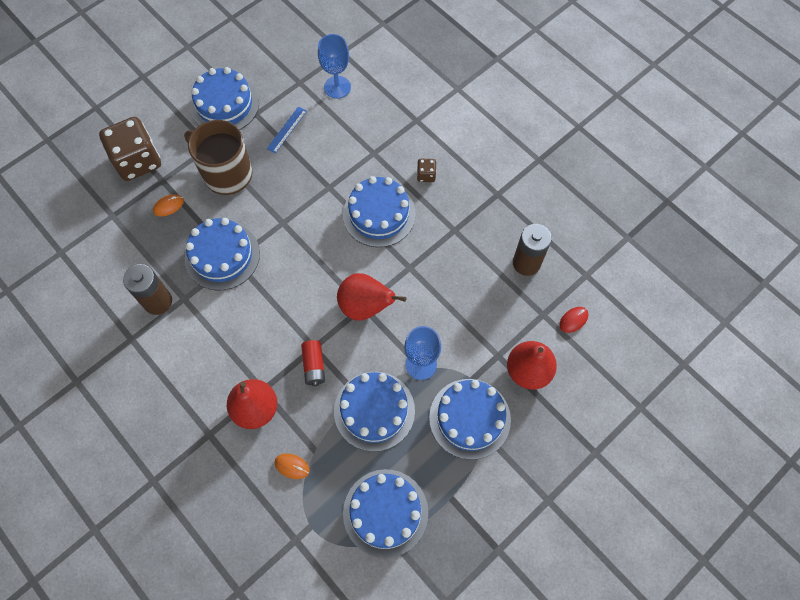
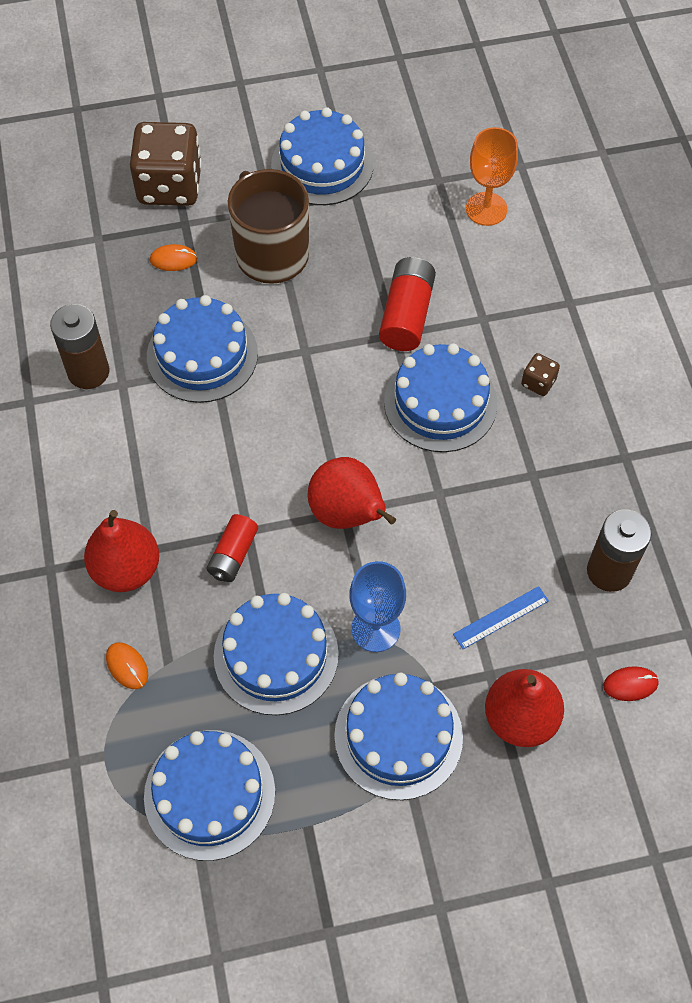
camera: 30 degrees right, 5 degrees down
blue ruler [267,107,307,153] -> blue ruler moved to [453,586,549,649]
blue goblet [318,34,351,99] -> orange goblet [466,127,518,226]
none -> red battery [379,257,436,351]

